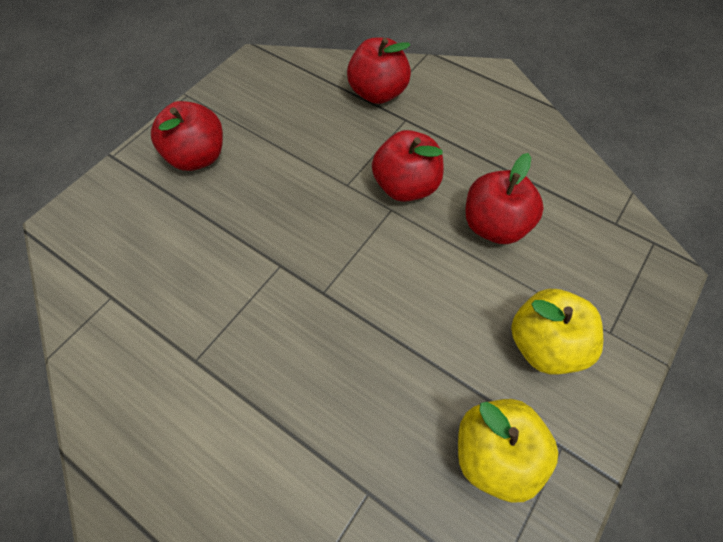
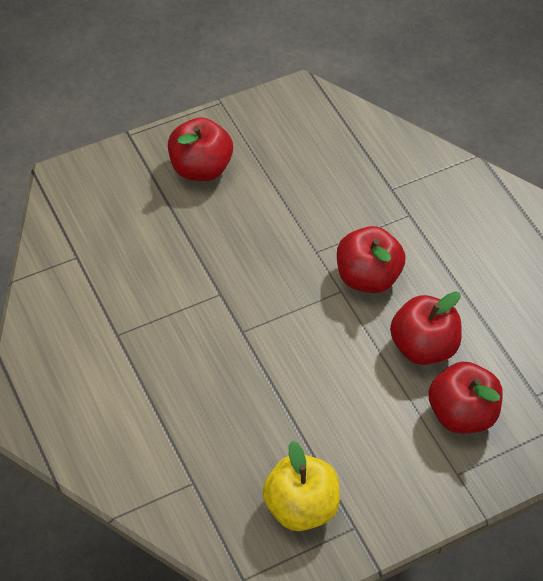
camera: 25 degrees right, 5 degrees down
red apple [347,38,411,104] -> red apple moved to [428,362,503,433]
yellow apple [511,289,603,374] -> none

